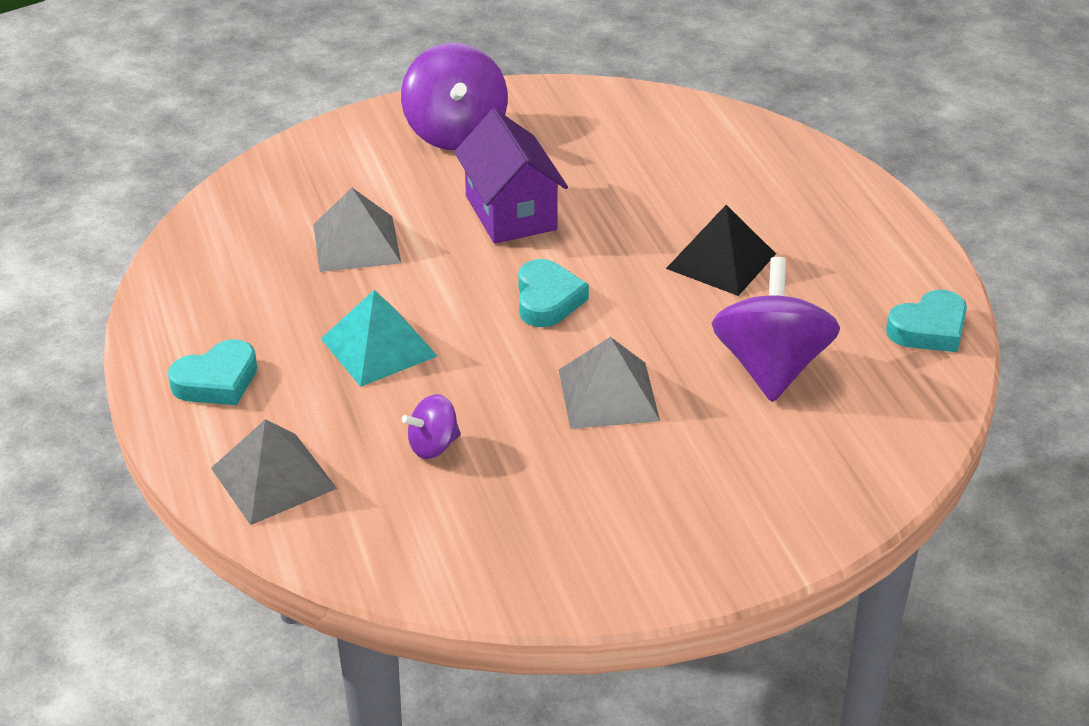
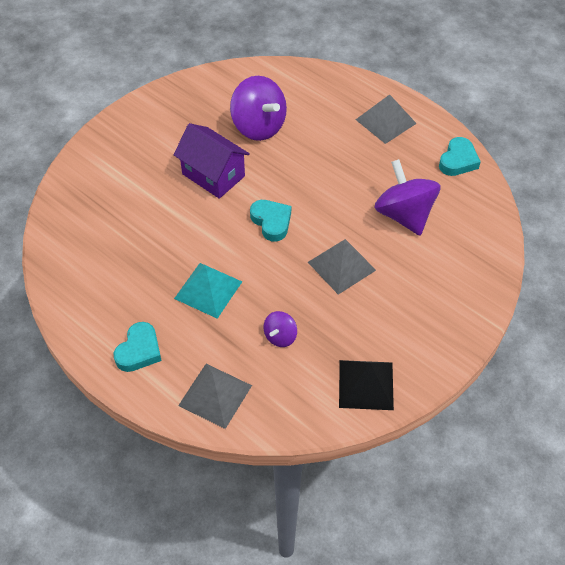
camera: 30 degrees left, 15 degrees up
grey pyramid [313,188,401,272] -> grey pyramid moved to [356,94,417,144]
purple spinning top [401,43,508,150] -> purple spinning top moved to [230,76,287,141]
black pyramid [666,205,776,296] -> black pyramid moved to [339,360,394,410]

